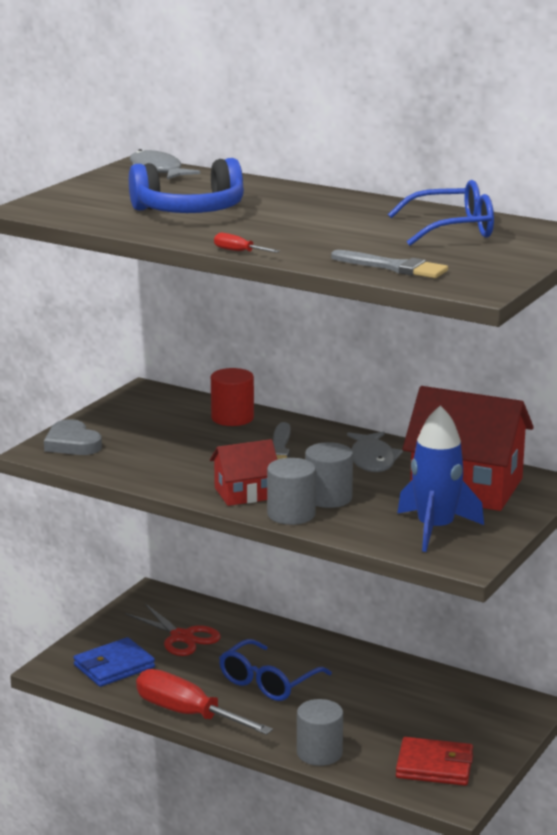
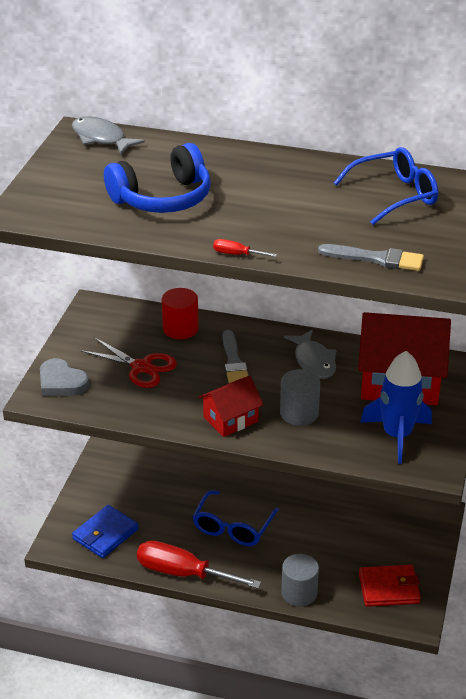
camera: 15 degrees left, 15 degrees up
red scissors [125,604,221,656] -> red scissors moved to [80,337,177,388]
grey cylinder [267,458,316,525] -> none

